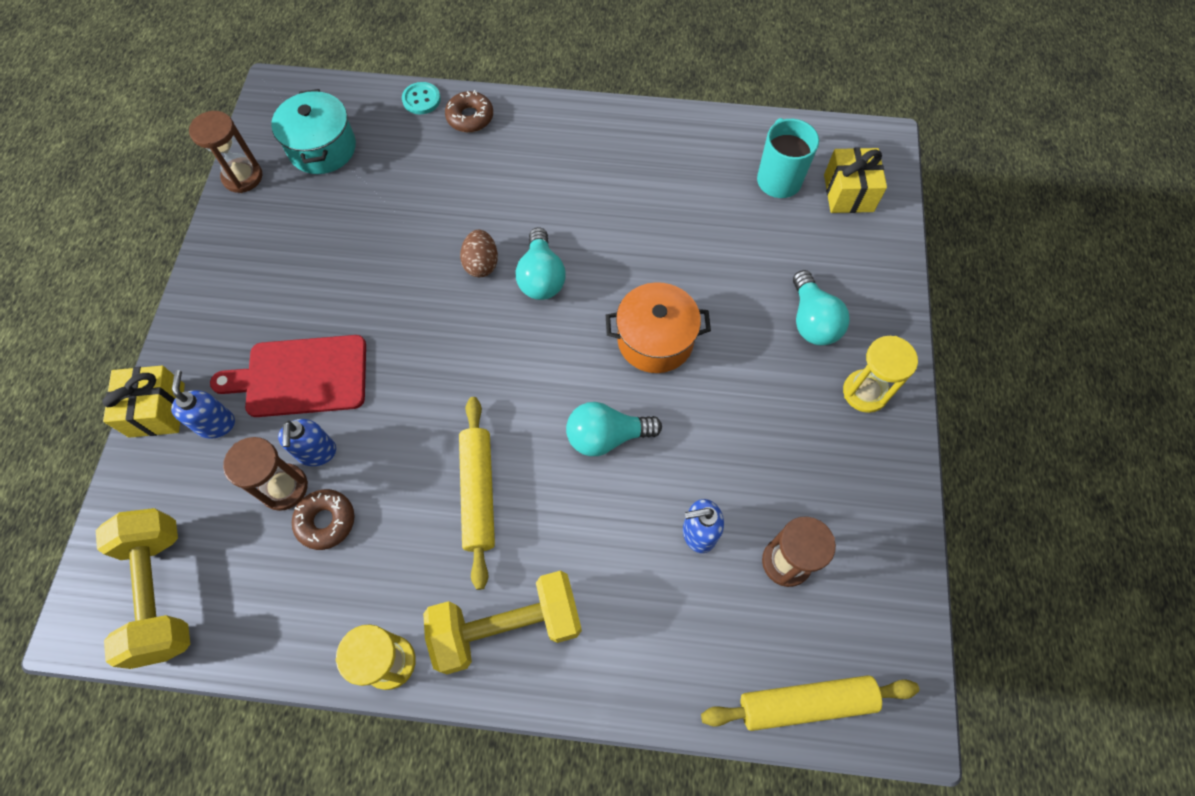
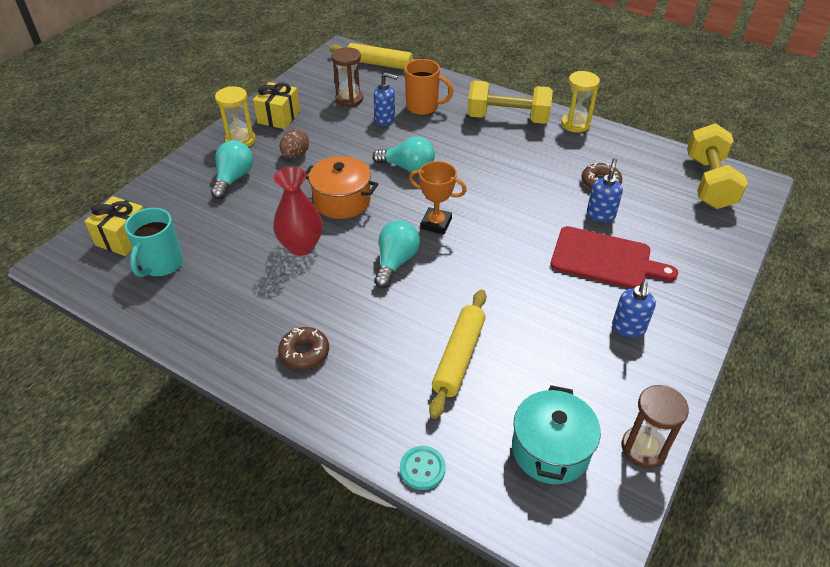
camera: 155 degrees left, 20 degrees down
yellow gift [102,366,185,438] -> yellow gift moved to [253,82,300,129]
blue soap dispenser [171,370,235,439] -> blue soap dispenser moved to [612,281,656,337]
brown hourglass [223,437,308,511] -> none
brown donut [445,90,493,132] -> brown donut moved to [278,327,329,370]
yellow rolling pin [459,397,495,590] -> yellow rolling pin moved to [429,289,486,419]
brown egg [460,230,498,277] -> brown egg moved to [280,129,309,159]
none -> red vase [273,166,323,256]
none -> orange mug [405,59,453,115]
none -> orange trophy [409,161,467,234]

